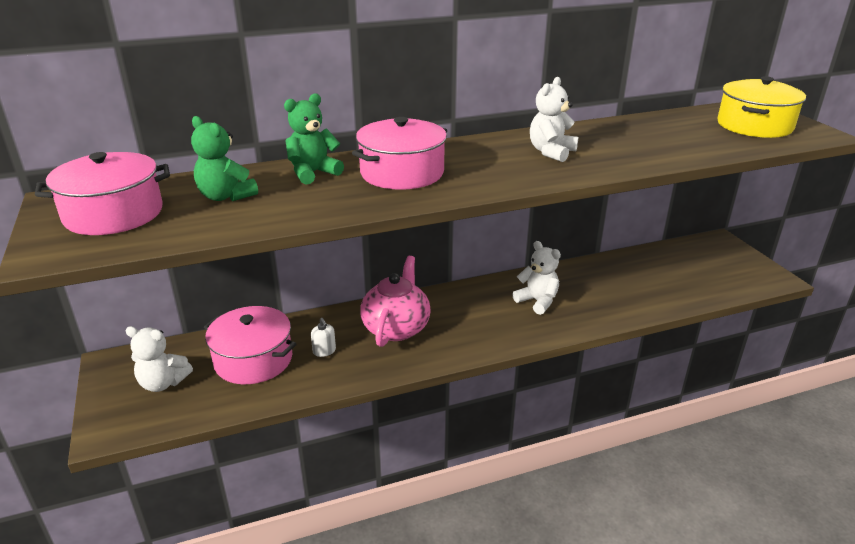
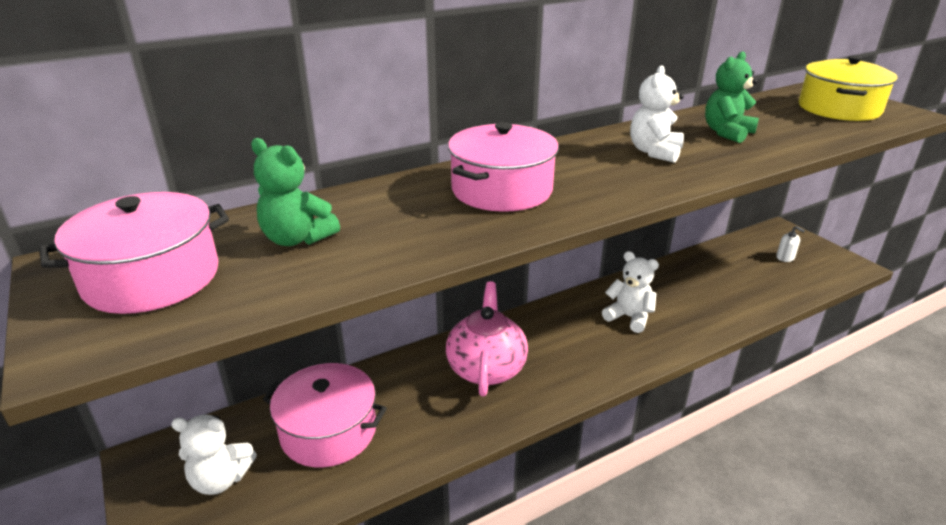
camera: 10 degrees left, 0 degrees up
green teddy bear [284,93,344,184] -> green teddy bear moved to [705,51,759,143]
white soap dispenser [311,318,336,357] -> white soap dispenser moved to [776,226,805,262]

